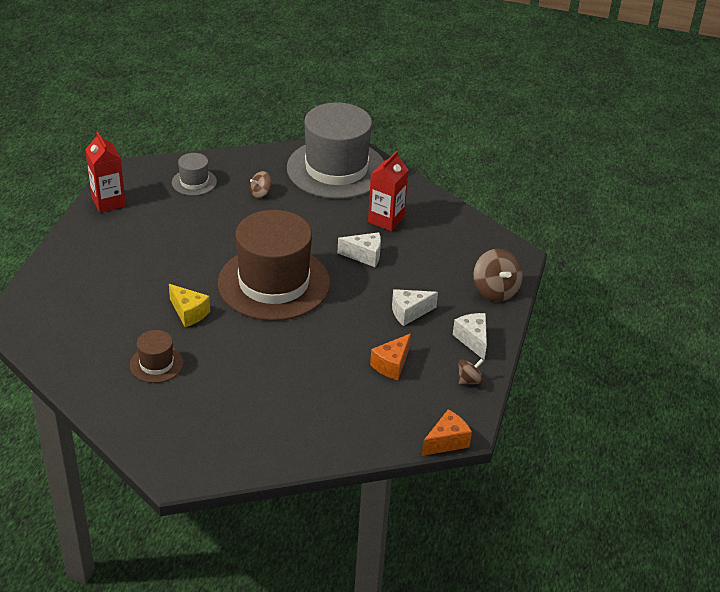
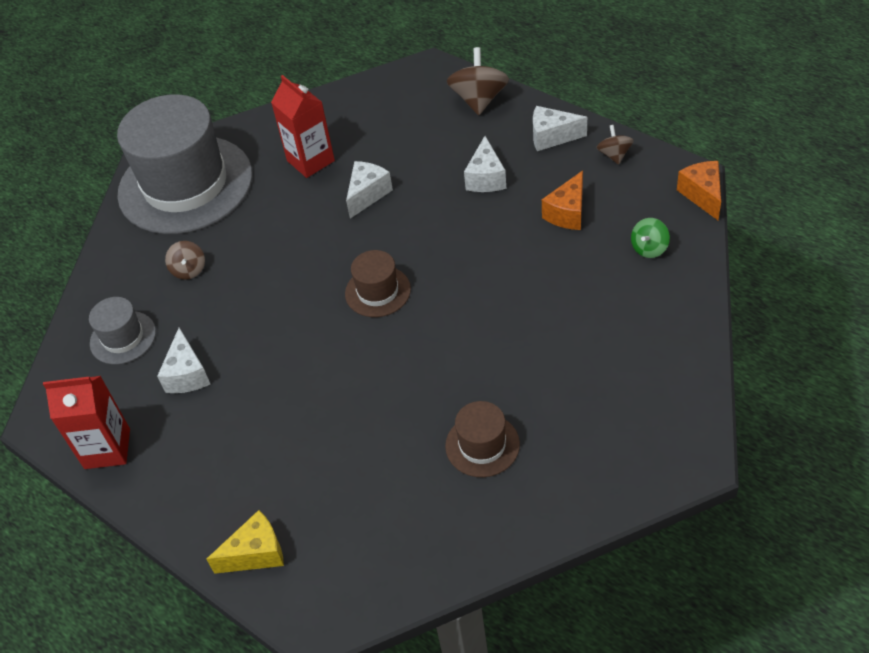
camera: 60 degrees left, 10 degrees up
yellow cheese [169,284,210,327] -> yellow cheese moved to [206,510,284,574]
brown hat [218,210,330,321] -> brown hat [345,250,411,317], size x0.44
orange cheese [370,333,411,380] -> orange cheese turned 60 degrees clockwise [542,170,583,230]
brown spinning top [473,249,523,302] -> brown spinning top turned 90 degrees counterclockwise [447,47,509,115]
none -> white cheese [157,328,210,393]
none -> green spinning top [631,218,670,258]

